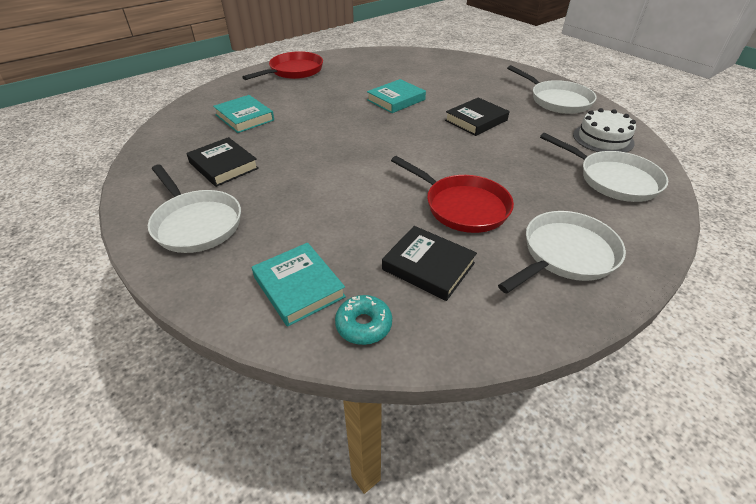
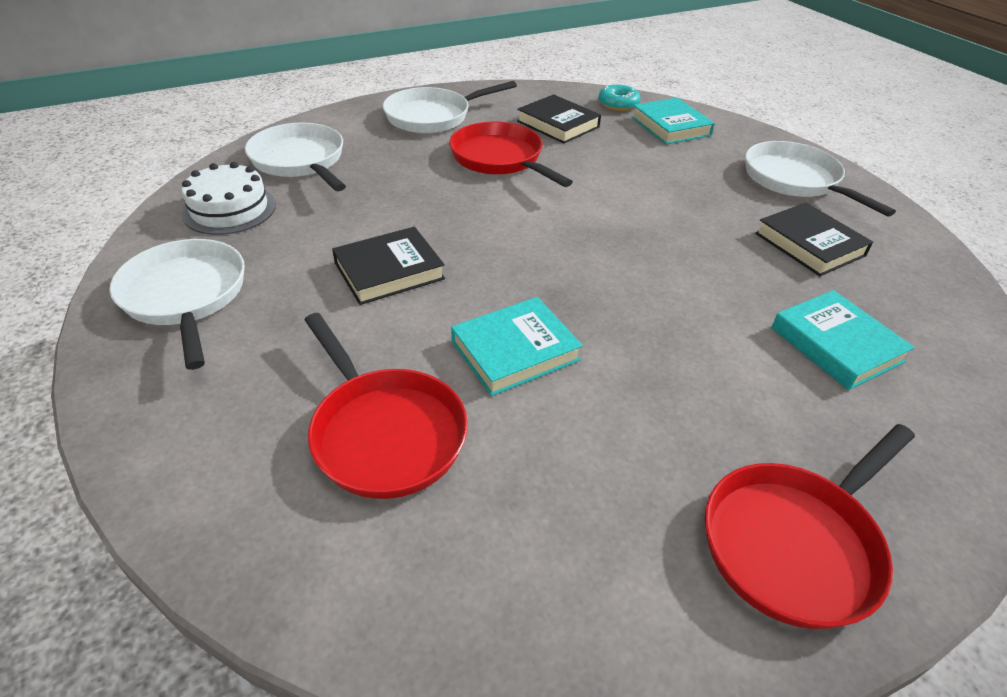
camera: 170 degrees left, 0 degrees up
none -> red pan [305,313,468,499]

